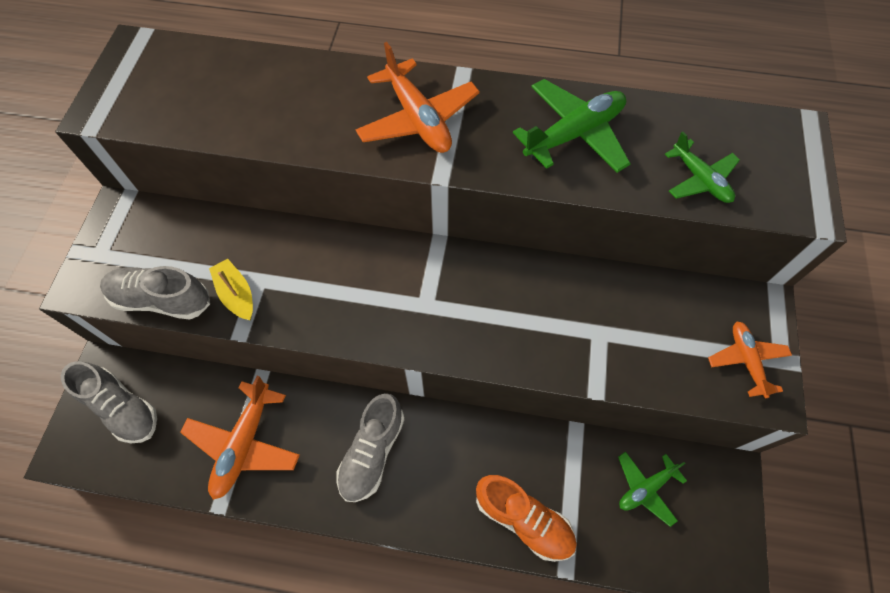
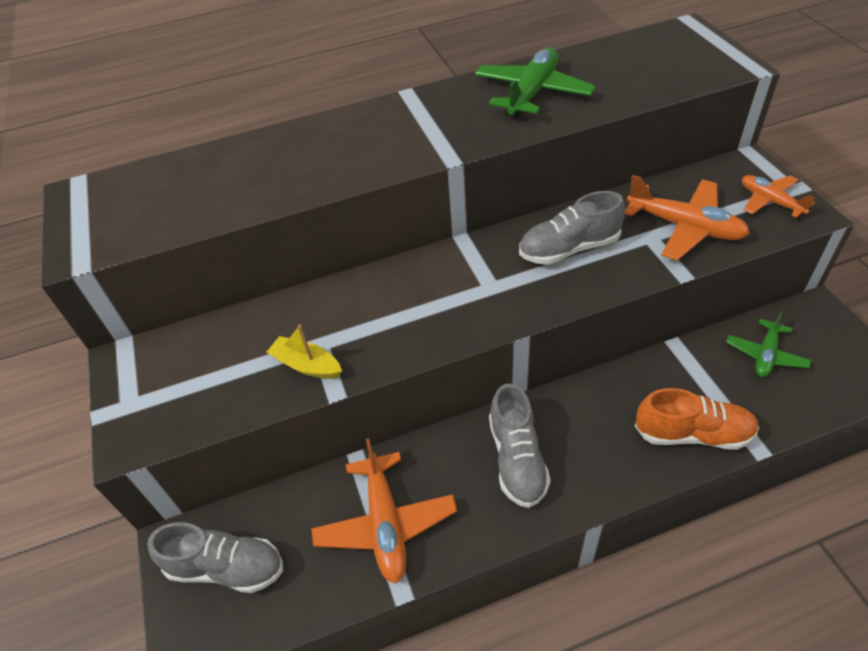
camera: 25 degrees left, 15 degrees down
grey shoe [100,266,210,320] -> grey shoe moved to [519,191,625,265]
orange plane [356,42,480,153] -> orange plane moved to [625,175,750,261]
green plane [665,131,740,203] -> none

